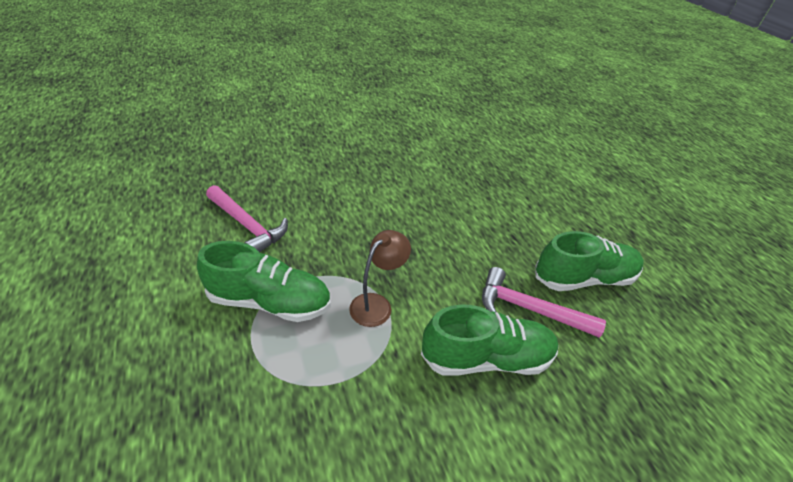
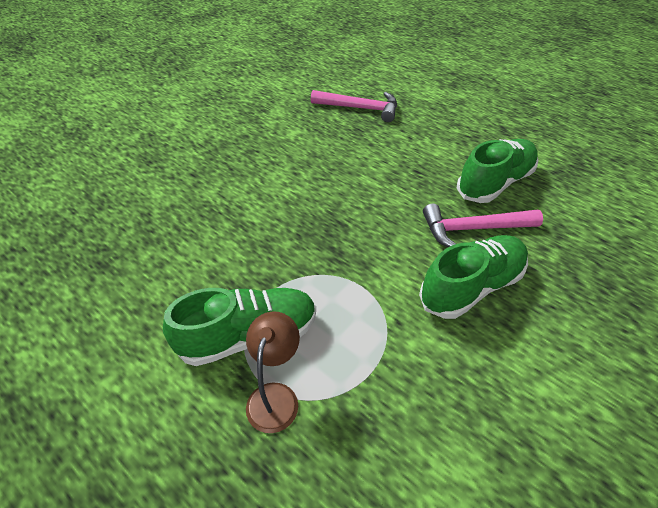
camera: 25 degrees left, 5 degrees up
pink hammer [206,185,288,253] -> pink hammer moved to [311,90,397,122]
brown lamp [349,230,411,327] -> brown lamp moved to [246,311,300,433]

